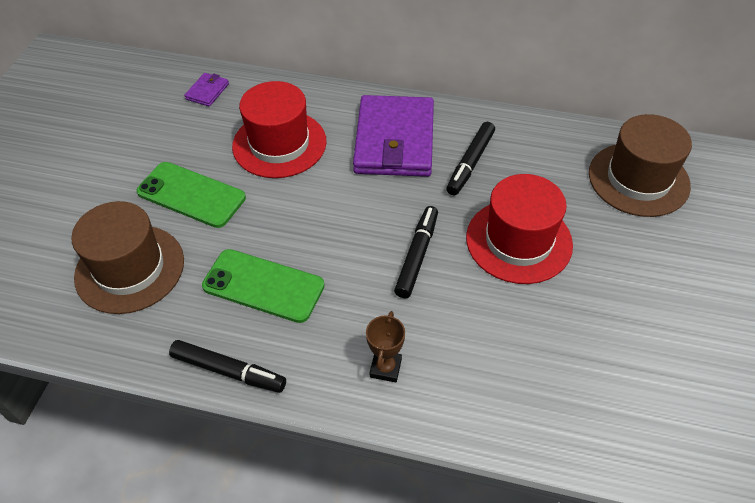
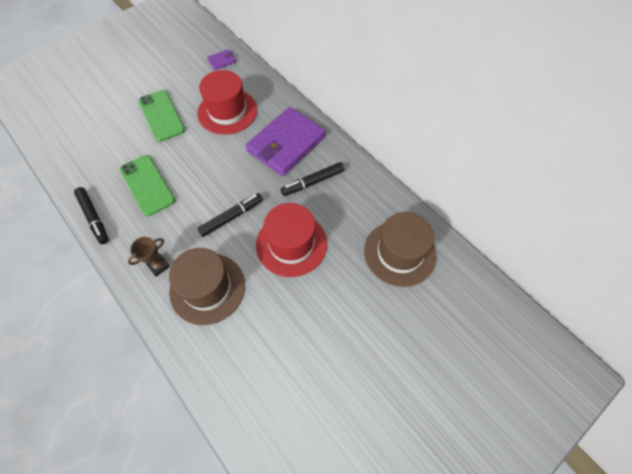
camera: 35 degrees right, 10 degrees up
brown hat [71,201,184,314] -> brown hat moved to [169,248,245,325]

